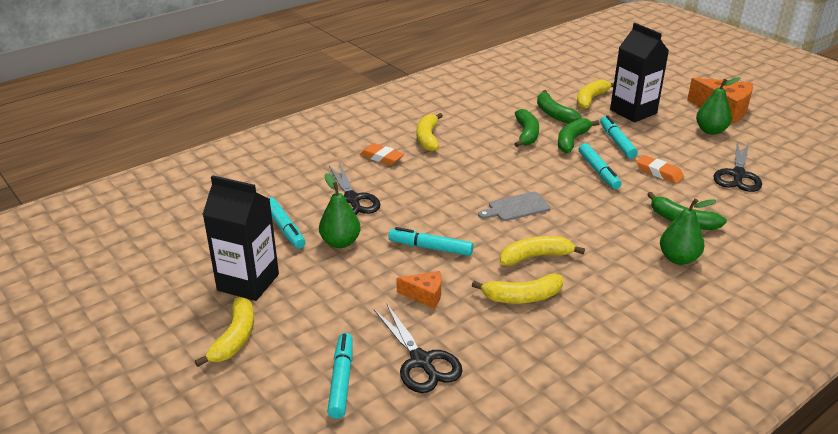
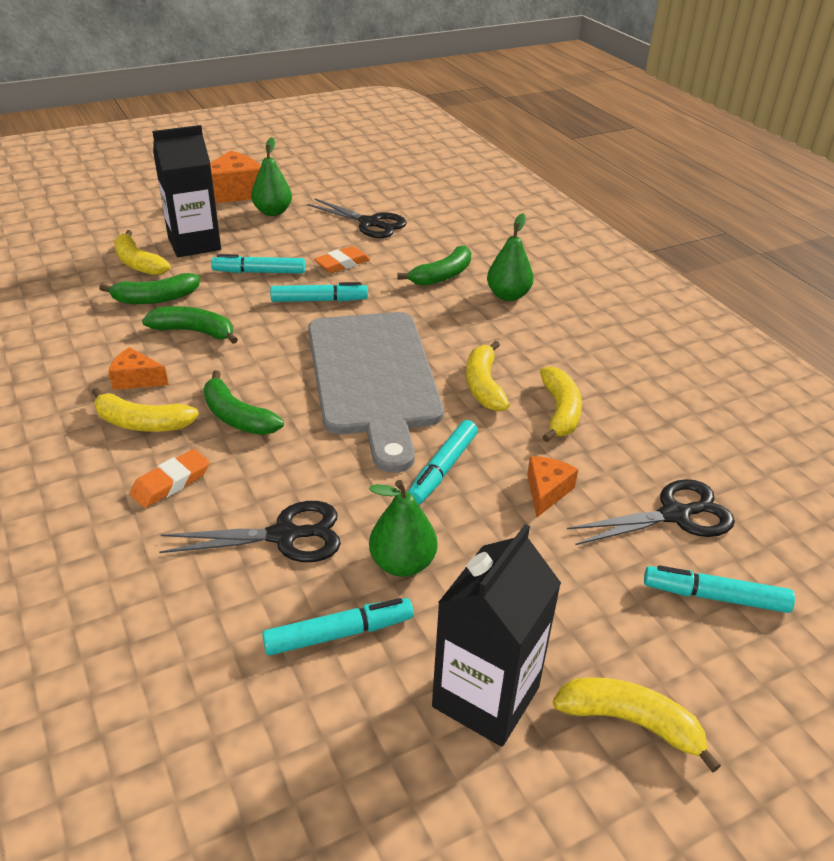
camera: 80 degrees left, 5 degrees up
grey cutting board [478,192,550,221] -> grey cutting board [308,312,443,473], size x2.49
green banana [558,118,600,153] -> green banana moved to [203,370,284,435]
none -> orange cheese [108,347,169,390]

